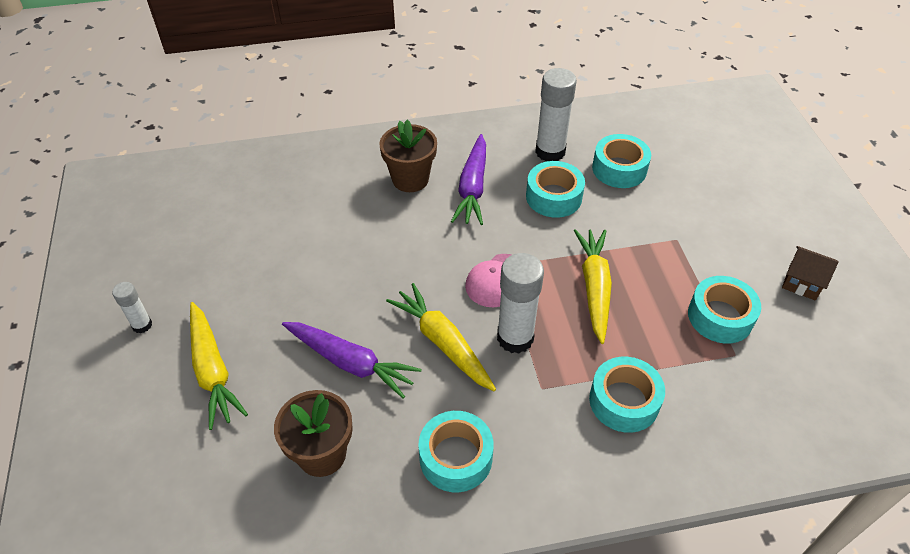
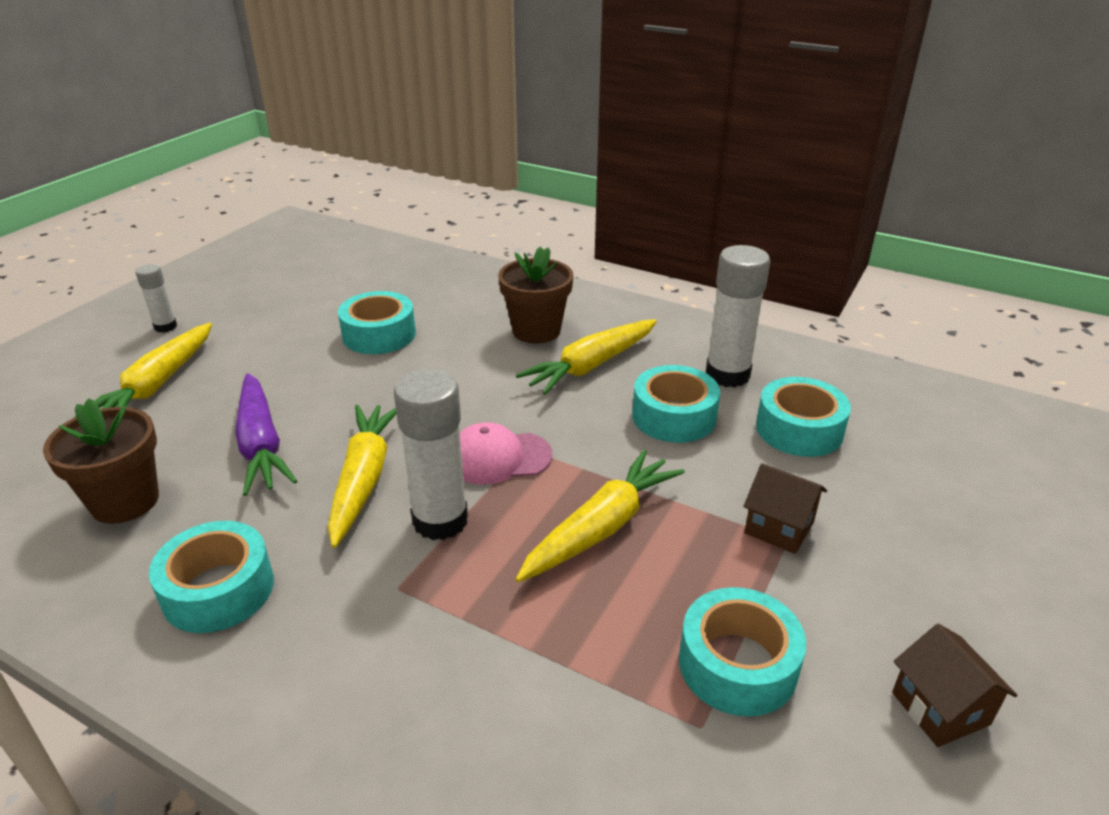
camera: 40 degrees right, 15 degrees down
purple carrot [451,134,486,225] -> yellow carrot [516,319,657,395]
turquoise tape [589,357,665,433] -> turquoise tape moved to [338,291,416,354]
none -> brown house [743,463,827,554]

